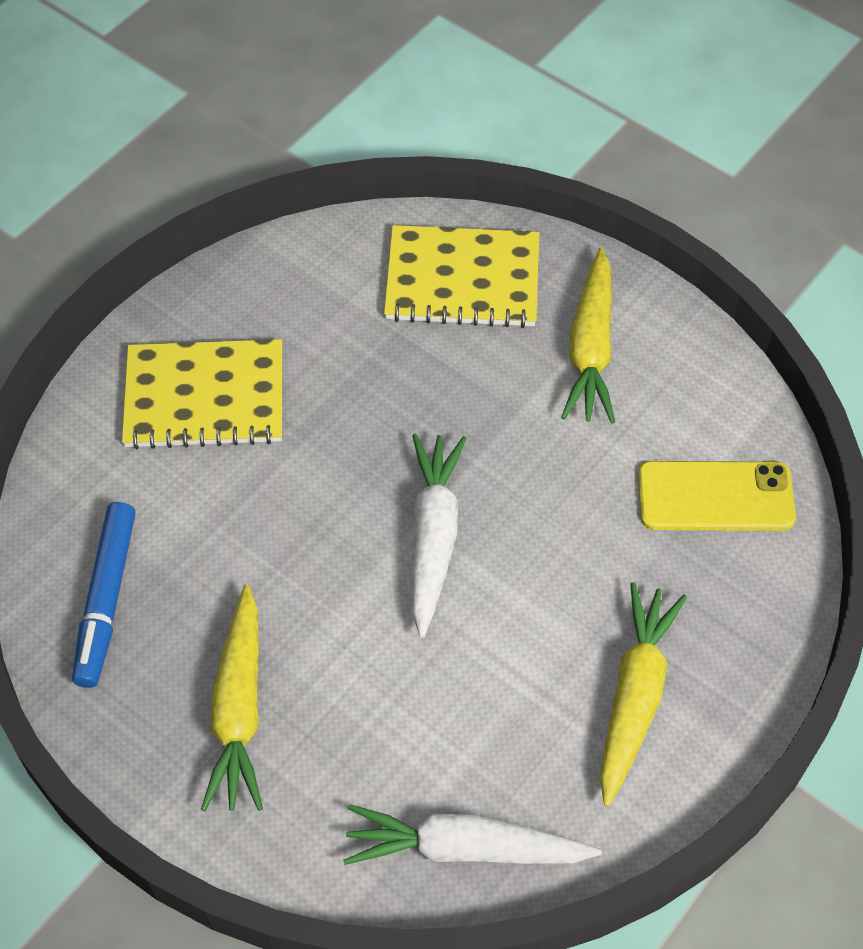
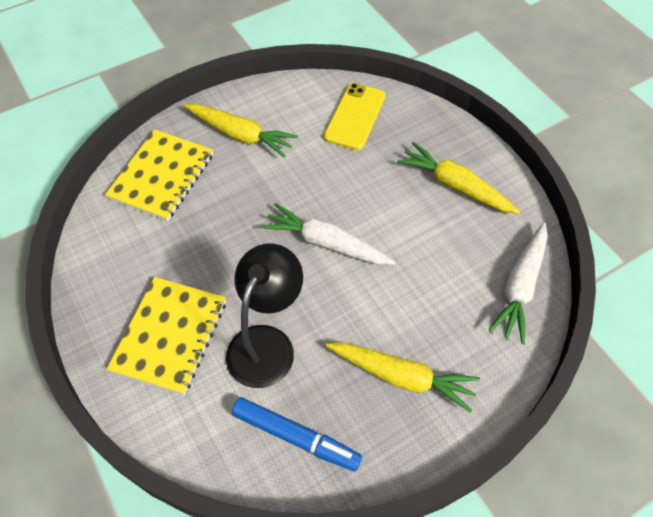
camera: 70 degrees left, 0 degrees up
none -> black lamp [226,244,303,388]

